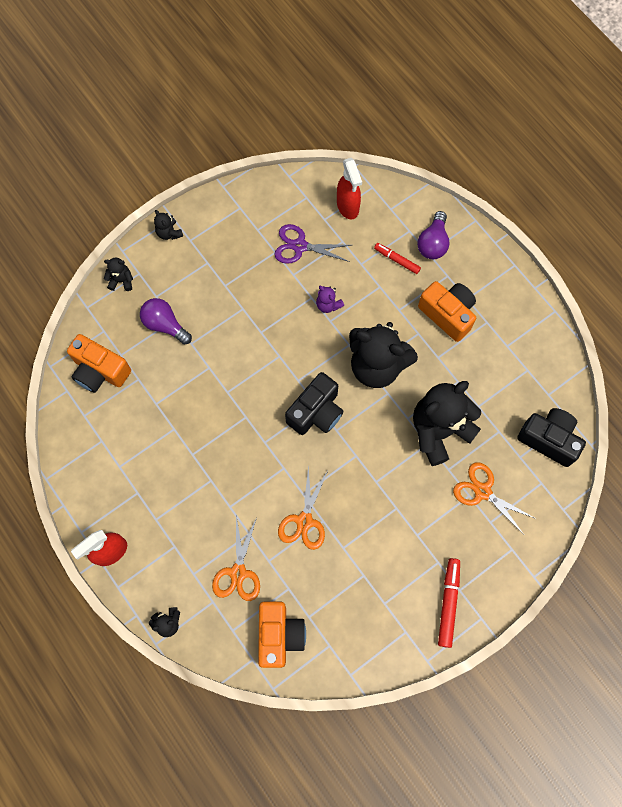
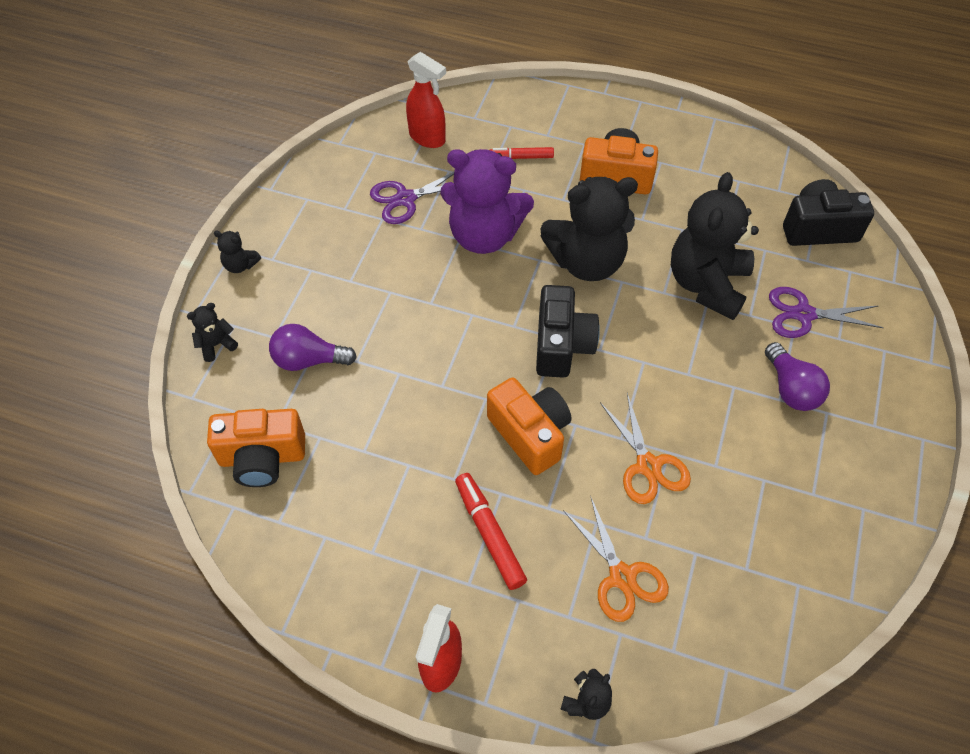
camera: 35 degrees left, 15 degrees down
orange camera [258,601,306,668] -> orange camera moved to [487,378,571,475]
purple teddy bear [316,286,344,313] -> purple teddy bear [440,149,534,254], size x2.37
purple light bulb [417,211,450,259] -> purple light bulb moved to [765,342,830,411]
red marker [438,558,460,648] -> red marker moved to [455,473,527,590]
orange scissors [453,462,536,533] -> purple scissors [769,287,884,338]

